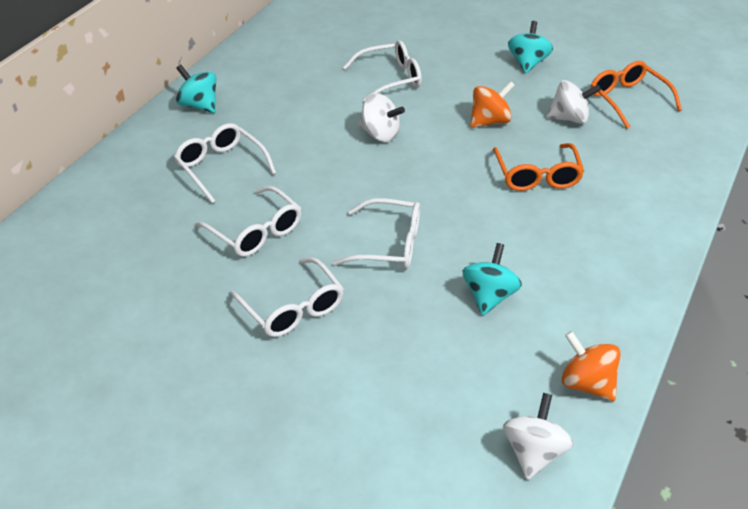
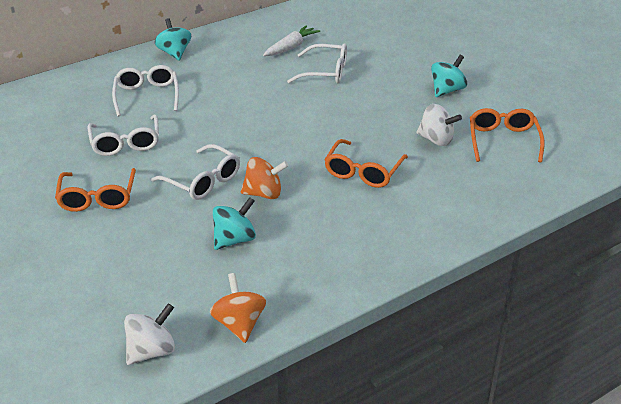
camera: 30 degrees right, 5 degrees down
white glasses [229,257,344,337] -> orange glasses [55,168,136,212]
white spinning top [359,93,405,142] -> none
orange spinning top [470,81,515,128] -> orange spinning top moved to [241,157,289,199]
none -> white carrot [263,25,320,56]

